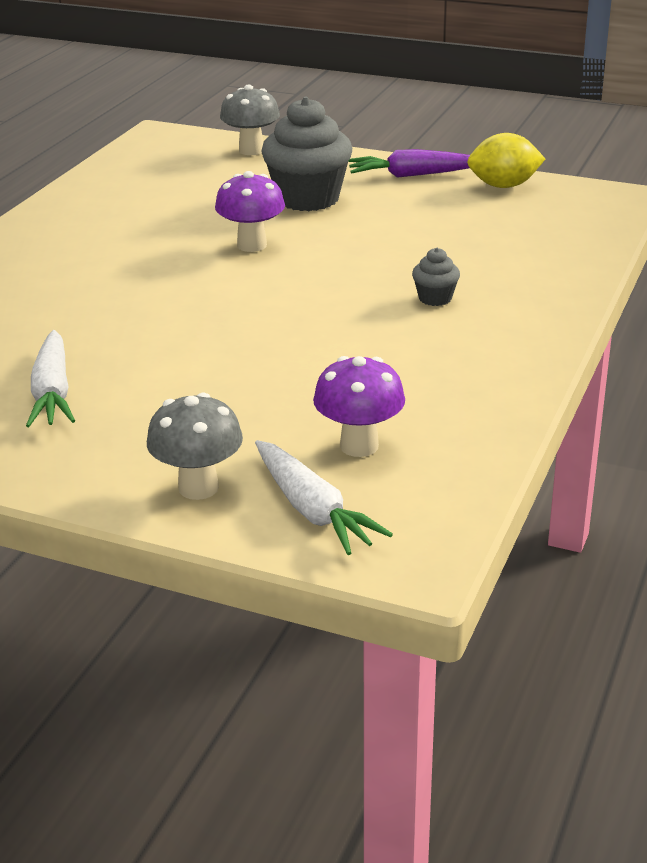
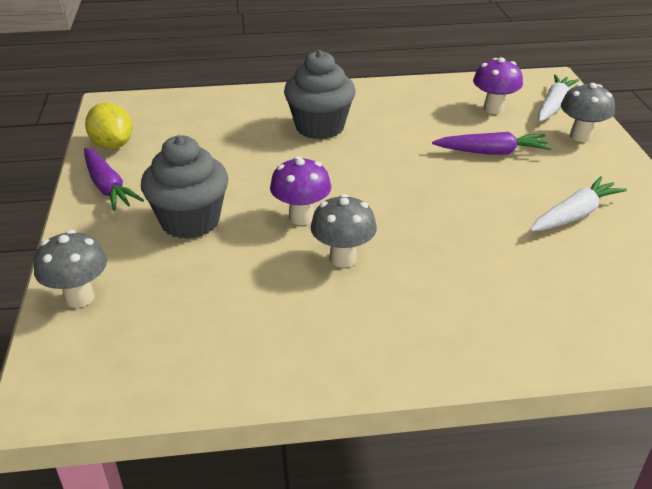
camera: 120 degrees left, 5 degrees up
grey cupcake [412,248,460,306] -> grey cupcake [284,50,355,140], size x2.19
none -> grey mushroom [311,194,377,267]
none -> purple carrot [432,132,552,155]

